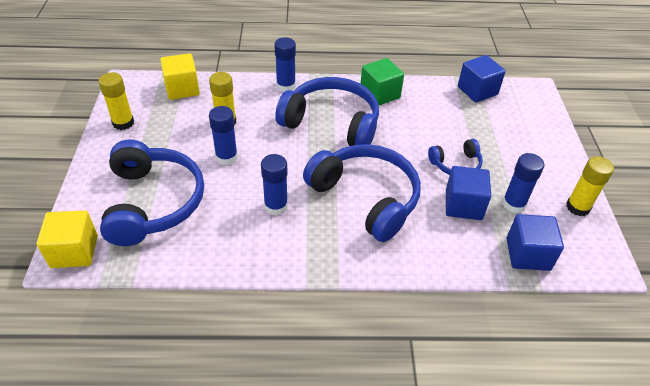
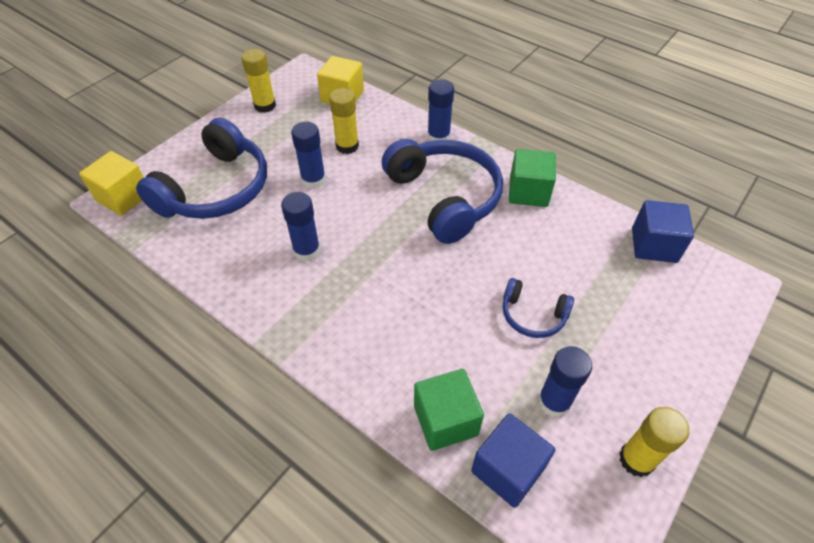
camera: 40 degrees right, 5 degrees up
blue headphones [303,144,421,242] -> none
blue cube [446,166,491,220] -> none
none -> green cube [414,369,484,451]

